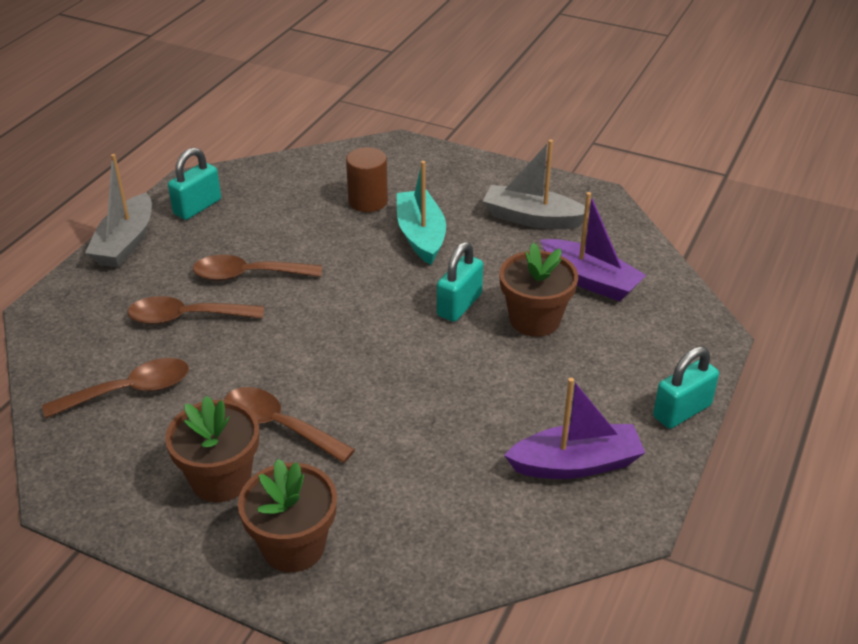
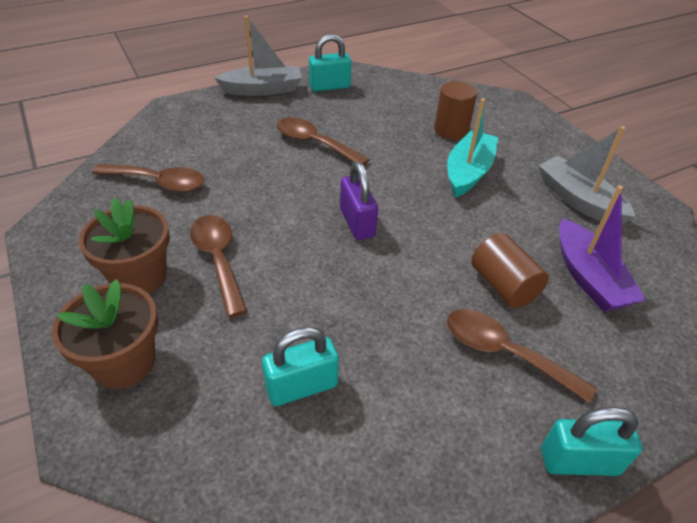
camera: 35 degrees right, 5 degrees up
grey boat [85,154,152,267] -> grey boat turned 150 degrees counterclockwise [214,16,302,96]
brown spoon [128,296,264,324] -> brown spoon moved to [447,309,597,403]
turquoise padlock [437,242,483,322] -> turquoise padlock moved to [262,327,339,406]
brown flower pot [499,243,578,337] -> brown cylinder [471,233,549,308]
purple boat [504,378,645,479] -> none
none -> purple padlock [340,161,378,240]

